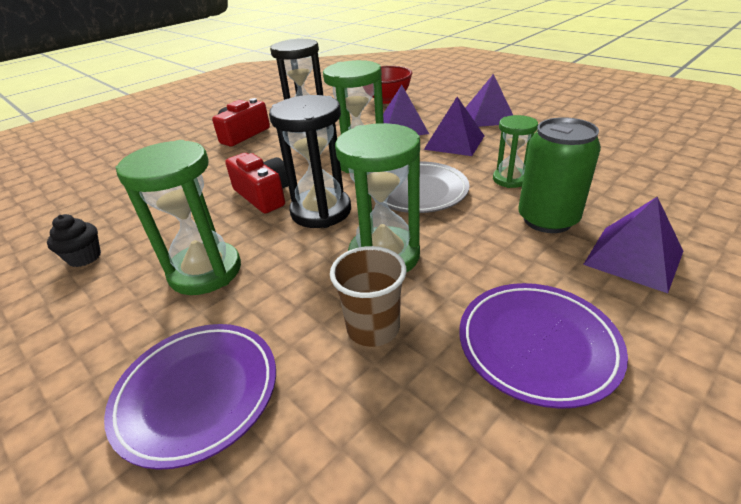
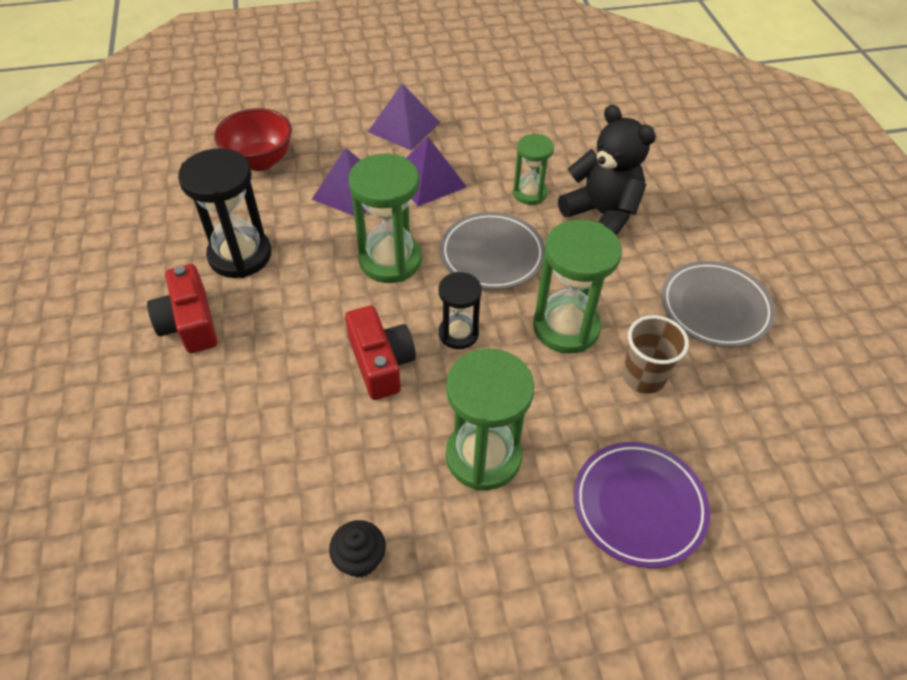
camera: 60 degrees left, 15 degrees up
red camera [225,153,288,213] -> red camera turned 75 degrees clockwise [345,306,416,400]
black hourglass [269,95,351,228] -> black hourglass [439,272,482,349], size x0.59
purple plate [460,283,628,409] -> grey plate [662,261,775,347]
green can [518,117,601,233] -> black teddy bear [558,105,656,236]
purple pyramid [583,197,683,293] -> none

